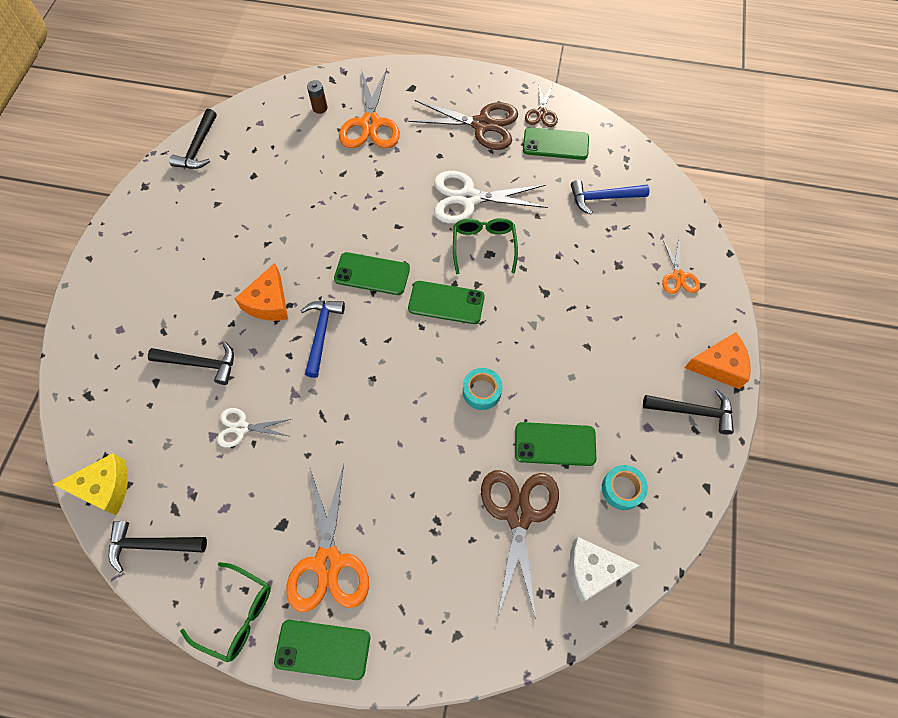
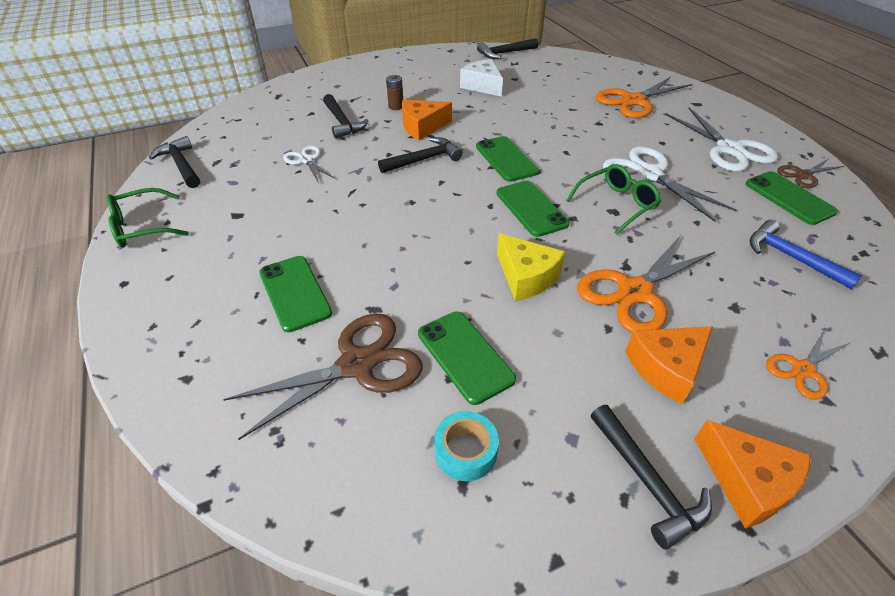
camera: 55 degrees right, 20 degrees down
yellow cheese [53,453,128,515] -> yellow cheese moved to [497,233,565,301]
green glasses [180,562,271,662] -> green glasses turned 75 degrees clockwise [107,188,189,248]
green phone [274,620,370,680] -> green phone moved to [259,256,332,332]
orange scissors [286,464,369,612] -> orange scissors moved to [577,235,716,333]
blue hammer [301,301,345,378] -> black hammer [378,137,462,173]
brown battery [307,80,327,114] -> brown battery moved to [386,75,403,110]
brown scissors [408,100,518,150] -> white scissors [665,108,778,172]
turquoise tape [463,368,502,410] -> none
white cheese [569,537,640,602] -> white cheese moved to [460,59,503,97]
none -> orange cheese [625,326,713,404]

